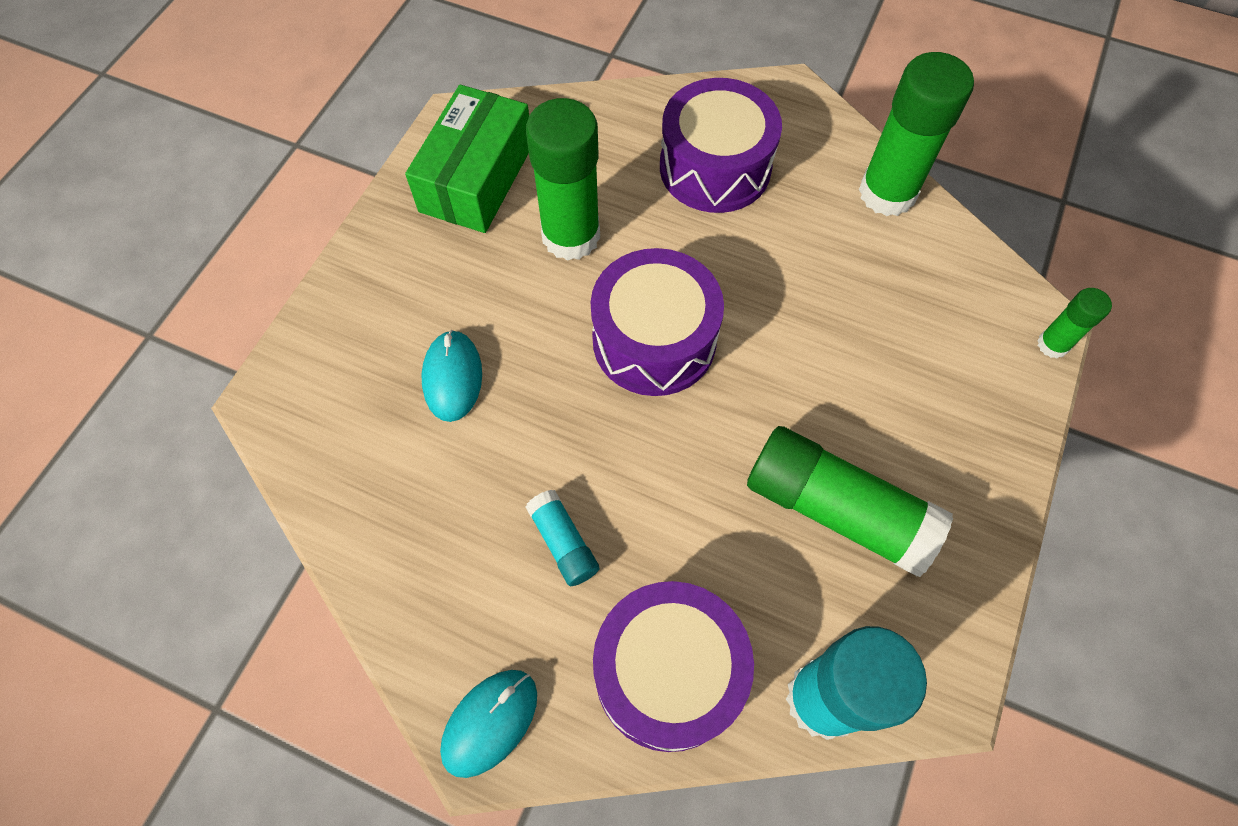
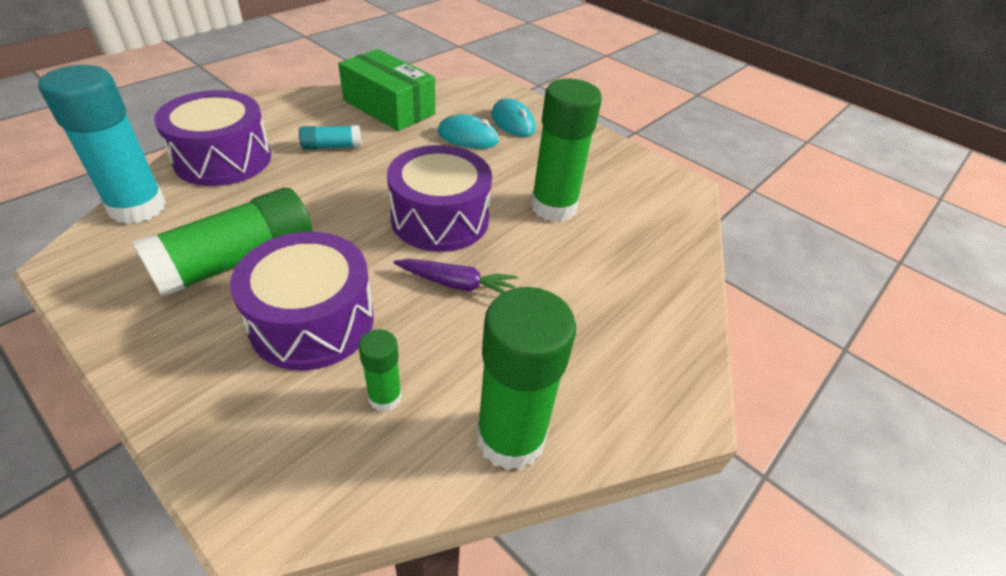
camera: 105 degrees right, 20 degrees down
green box [405,85,529,233] -> green box moved to [338,49,435,131]
turquoise mouse [440,670,537,778] -> turquoise mouse moved to [491,98,536,137]
purple drum [660,78,782,213] -> purple drum moved to [230,232,374,371]
green glue stick [1037,288,1112,359] -> green glue stick moved to [359,329,402,412]
none -> purple carrot [393,259,518,294]

